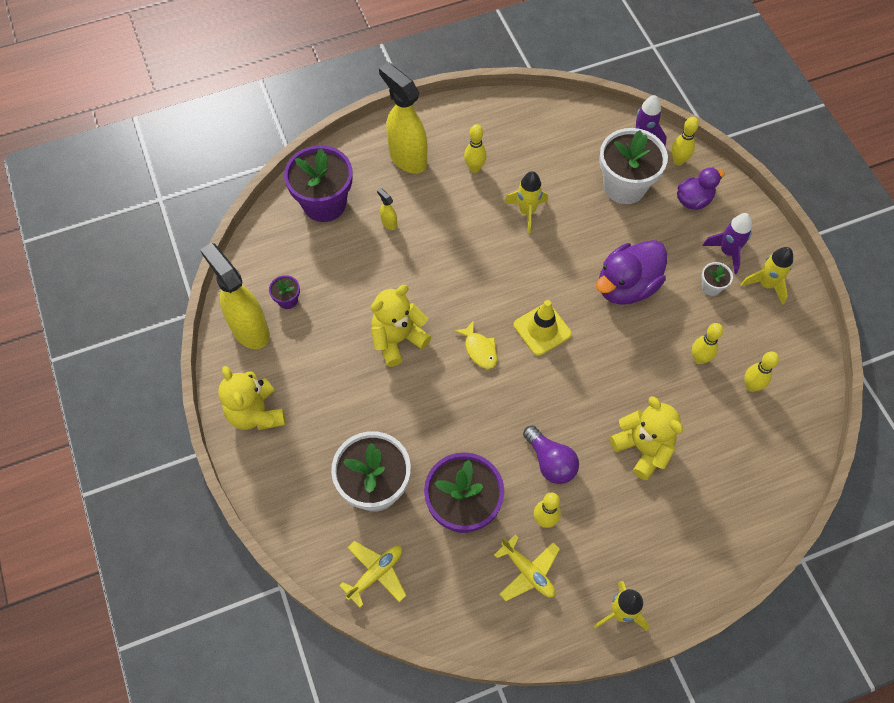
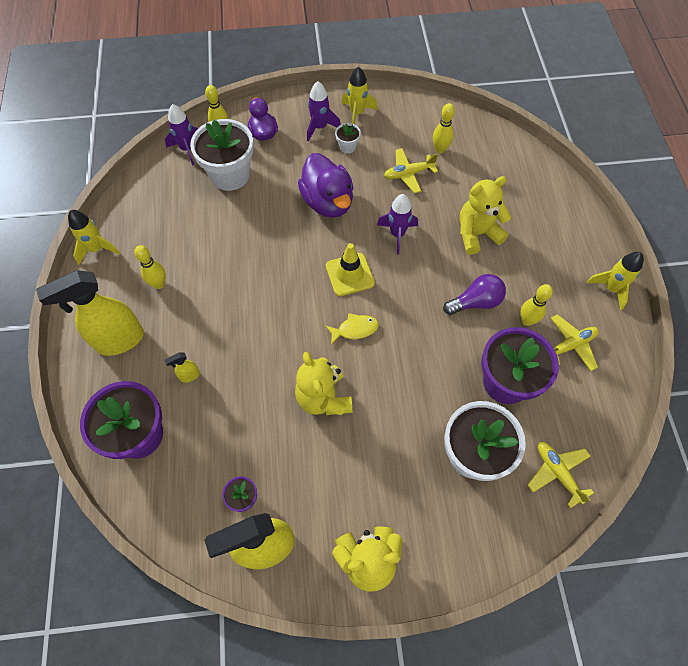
camera: 75 degrees left, 0 degrees up
yellow rocket [504,171,548,233] -> yellow rocket moved to [68,210,120,265]
yellow bowling pin [692,323,723,364] -> yellow plane [384,148,438,193]
none -> purple rocket [377,194,418,254]

